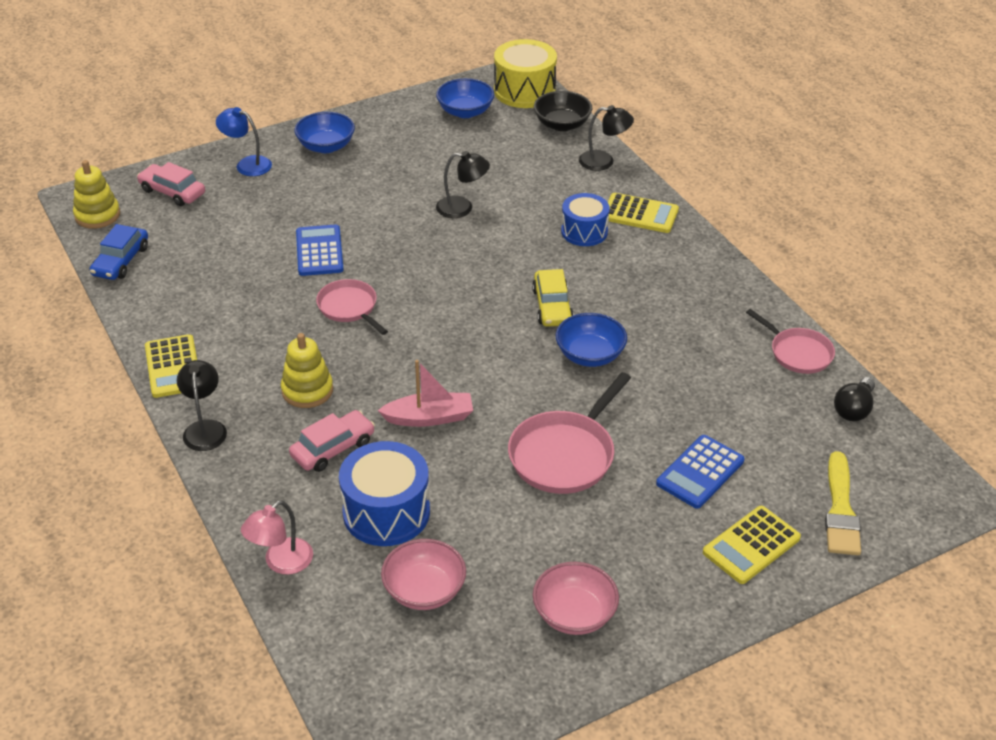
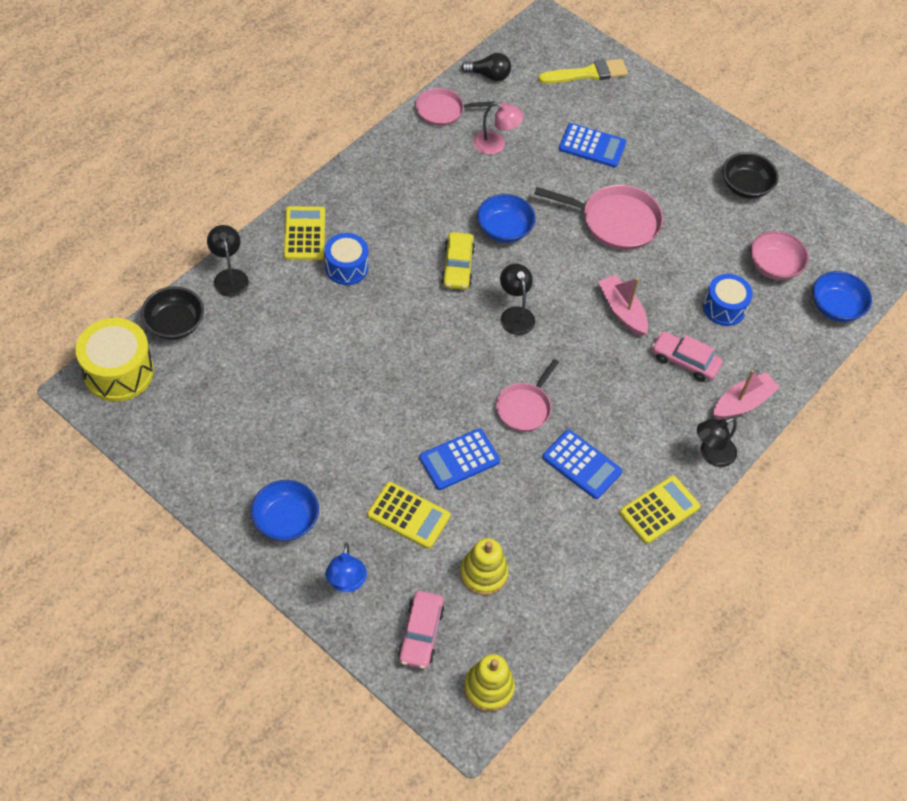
camera: 115 degrees left, 15 degrees up
blue car [90,224,148,280] -> none
pink lamp [241,500,313,575] -> pink lamp moved to [473,102,524,155]
yellow stacking toy [281,333,333,408] -> yellow stacking toy moved to [460,538,508,595]
blue drum [339,441,430,546] -> blue drum [703,274,753,326], size x0.66
blue bowl [436,78,494,118] -> blue bowl moved to [813,271,872,322]
black lamp [436,151,490,218] -> black lamp moved to [500,264,535,335]
yellow car [532,269,574,327] -> yellow car turned 120 degrees clockwise [441,232,475,290]
pink bowl [533,562,619,635] -> black bowl [722,152,779,199]
yellow calculator [703,506,801,584] -> yellow calculator moved to [367,482,450,549]
pink pan [746,309,835,374] -> pink pan turned 120 degrees counterclockwise [416,88,495,126]
none -> blue calculator [542,430,622,499]
none -> pink boat [713,370,780,419]

